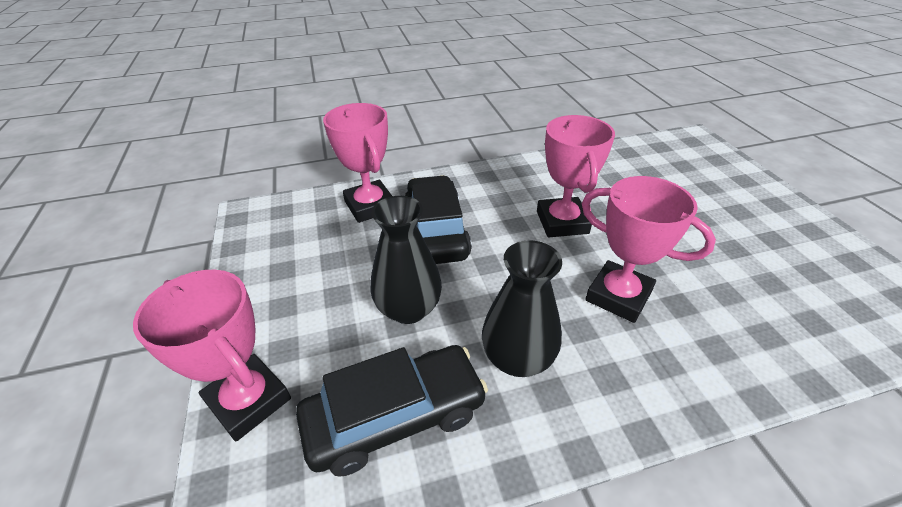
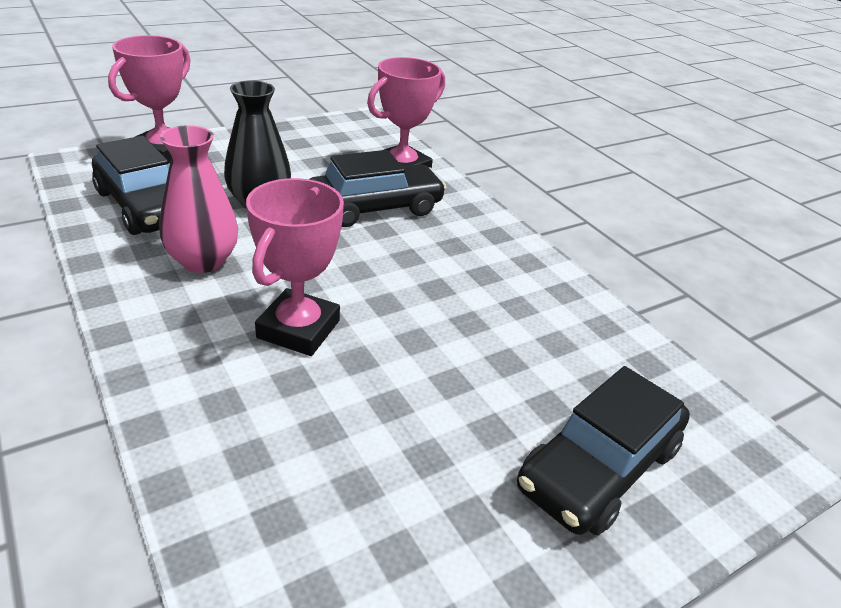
camera: 70 degrees right, 5 degrees down
black vase [482,240,562,377] -> pink vase [159,125,238,273]
pink trophy [537,115,615,237] -> none
none -> black car [517,366,690,536]

